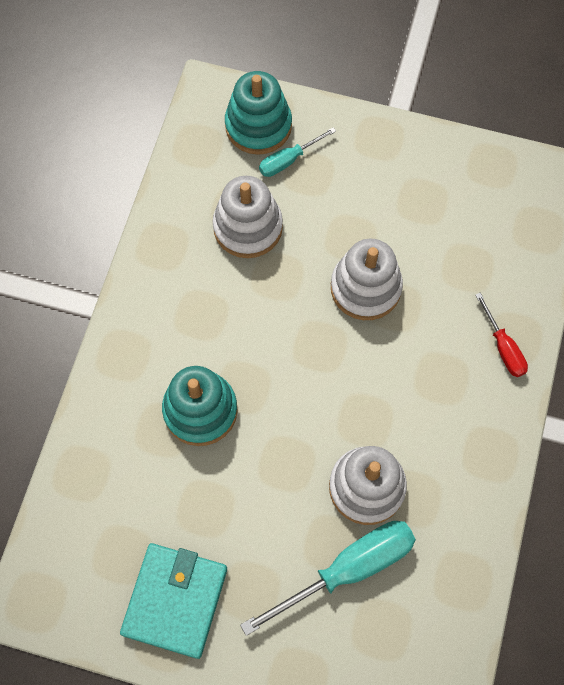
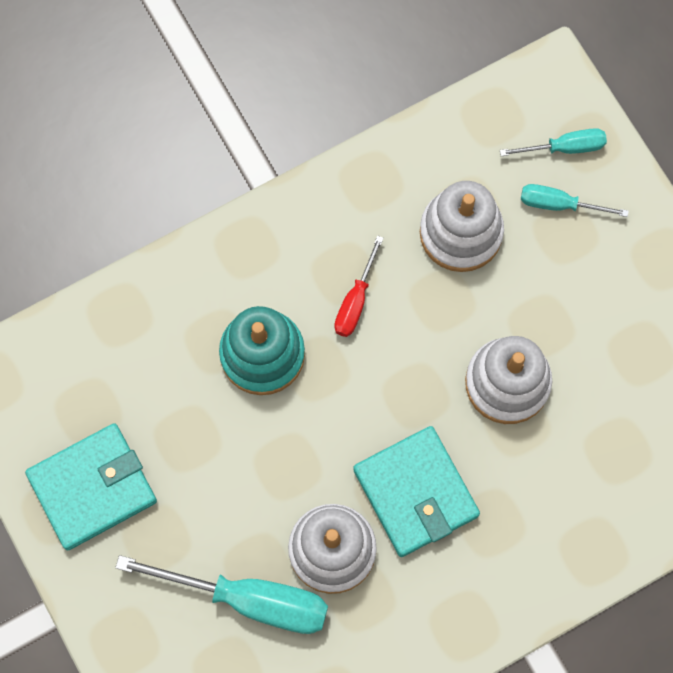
camera: 45 degrees right, 5 degrees up
turquoise stacking toy [225,71,292,155] -> turquoise screwdriver [500,128,607,156]
red screwdriver [475,293,528,377] -> red screwdriver moved to [334,235,384,337]
none -> turquoise wallet [353,426,480,557]

